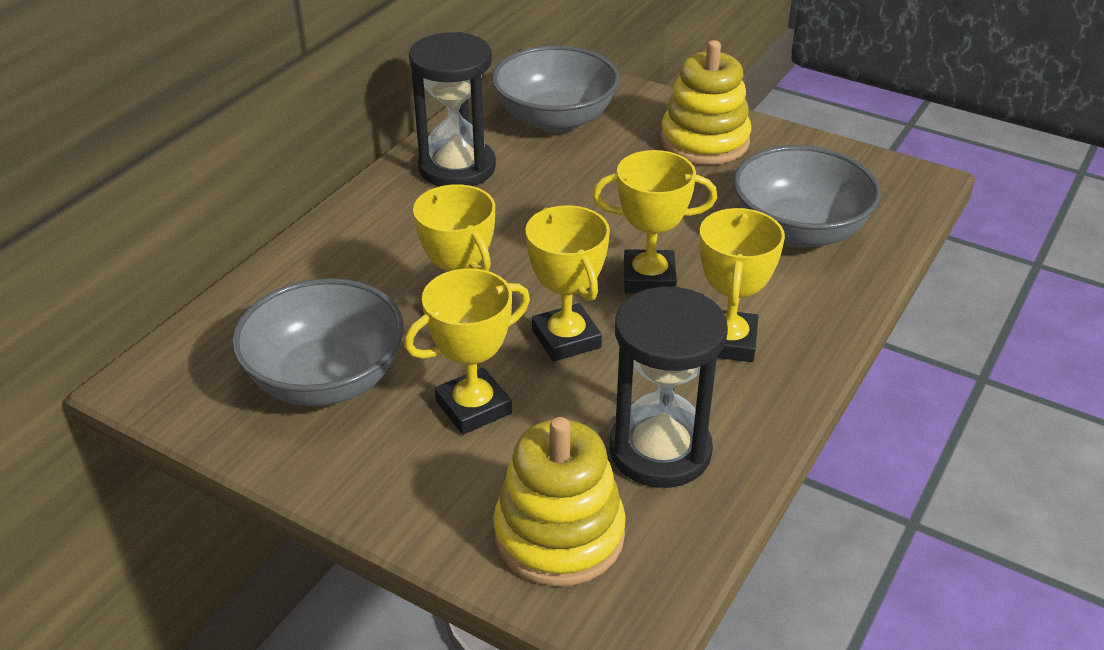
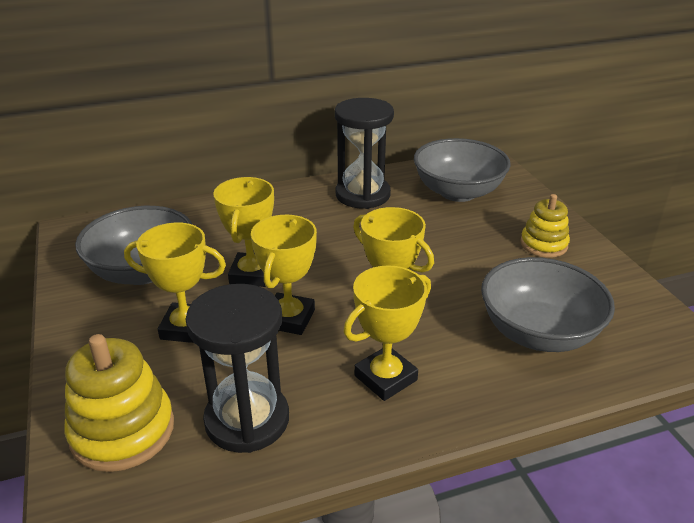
camera: 40 degrees right, 5 degrees down
yellow stacking toy [661,40,751,165] -> yellow stacking toy [520,194,570,258], size x0.64

